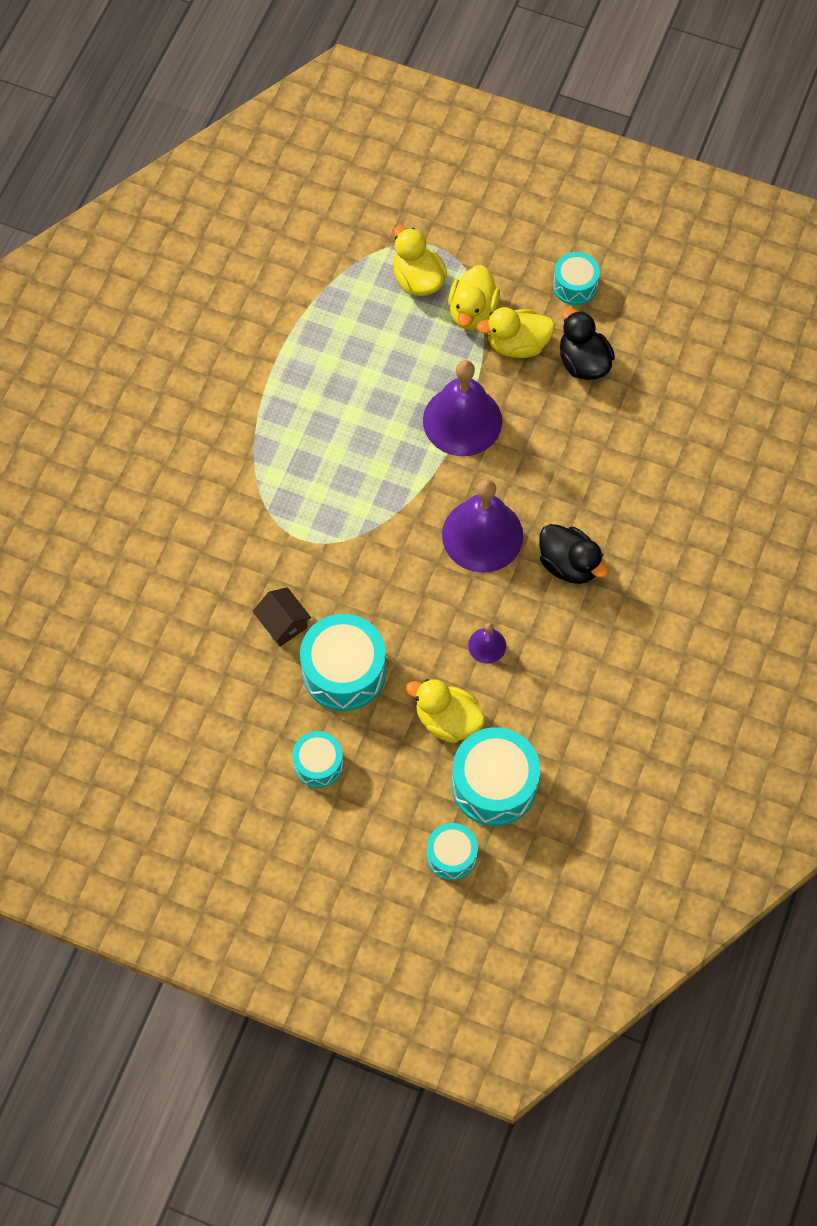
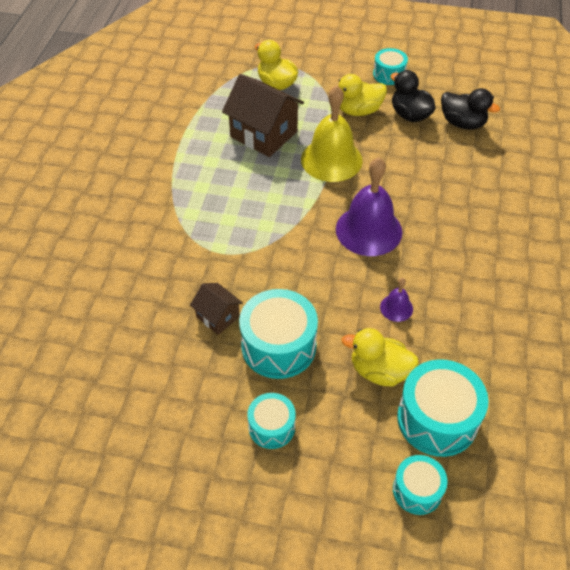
camera: 10 degrees left, 15 degrees down
purple bell [423,360,502,456] -> yellow bell [301,85,363,182]
yellow duck [448,265,500,330] -> none
black duck [539,524,609,584] -> black duck moved to [441,88,500,130]
none -> brown house [222,74,304,157]

